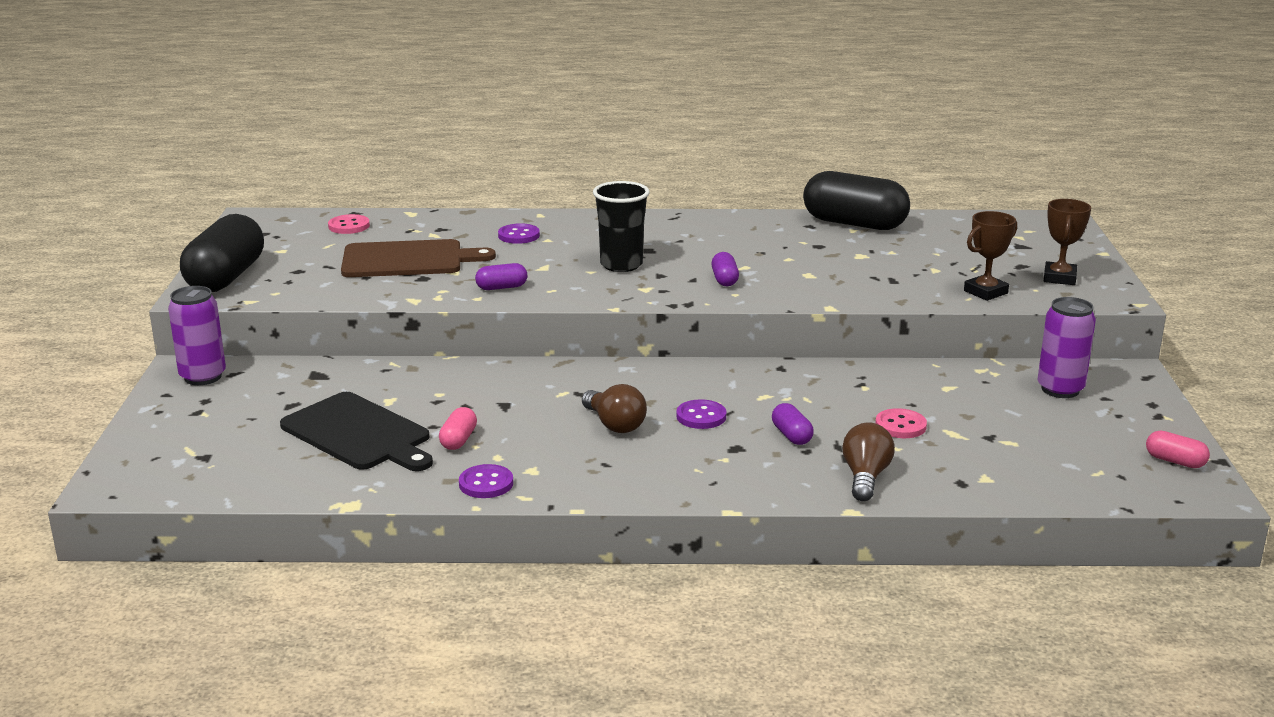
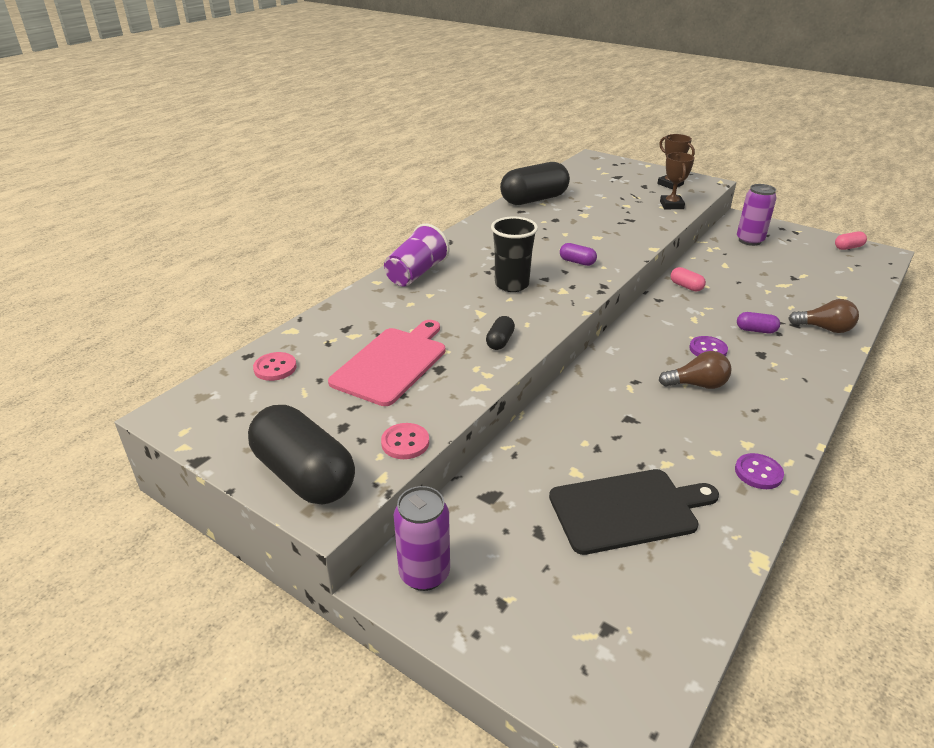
camera: 55 degrees left, 10 degrees up
brown cutting board [341,239,496,277] -> pink cutting board [328,320,445,406]
pink capsule [439,407,477,450] -> pink capsule moved to [671,267,706,292]
purple capsule [475,263,527,290] -> black capsule [486,316,515,350]
purple button [498,223,540,244] -> none
brown light bulb [842,423,895,501] -> brown light bulb turned 150 degrees clockwise [788,299,859,333]
pink button [876,408,927,438] -> pink button moved to [381,423,429,459]
none -> purple cup [384,224,450,287]

